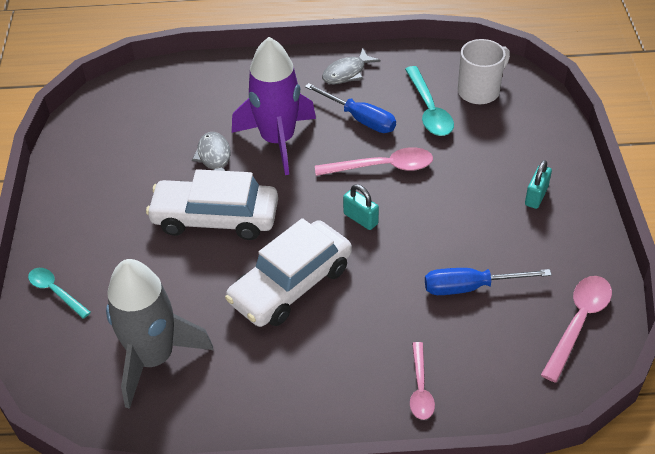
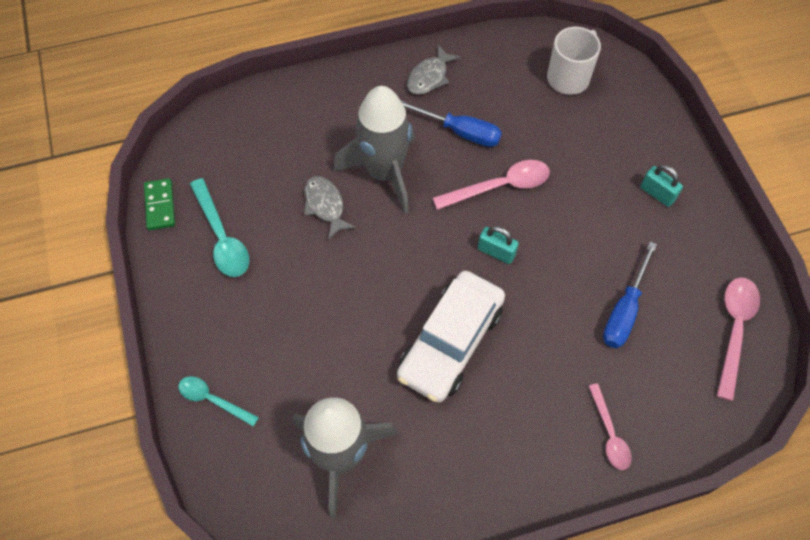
camera: 15 degrees left, 15 degrees up
white car [146,169,278,240] -> none
purple rocket [232,37,316,175] -> grey rocket [333,86,415,214]
turquoise spoon [405,66,454,136] -> turquoise spoon moved to [190,178,249,277]
blue screwdriver [425,268,552,295] -> blue screwdriver turned 45 degrees counterclockwise [603,242,657,348]
turquoise padlock [525,160,552,209] -> turquoise padlock turned 60 degrees counterclockwise [640,165,683,207]
none -> green domino [144,178,175,230]

